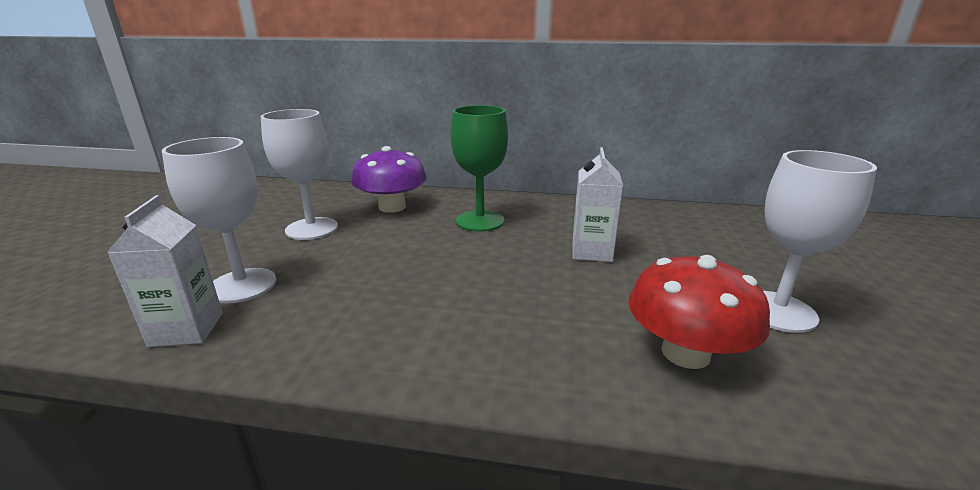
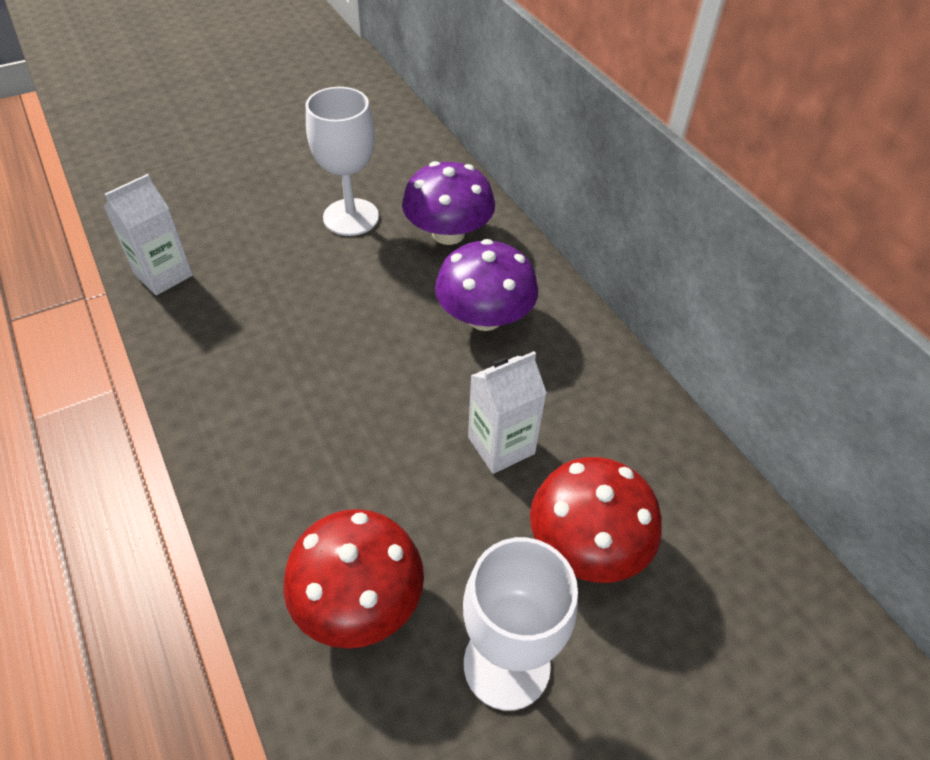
camera: 50 degrees right, 25 degrees up
white goblet [162,137,276,303] -> none
green goblet [450,105,508,232] -> purple mushroom [435,239,538,331]
none -> red mushroom [530,457,662,583]

